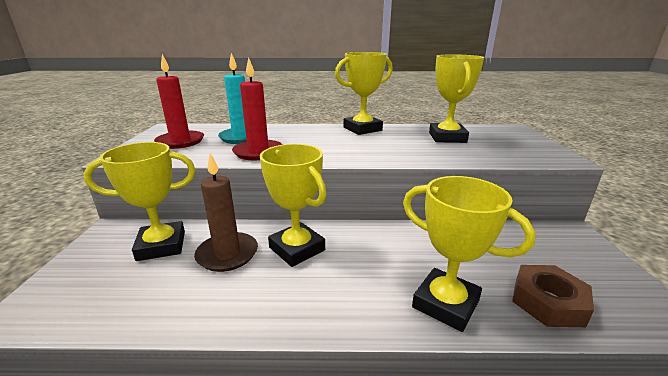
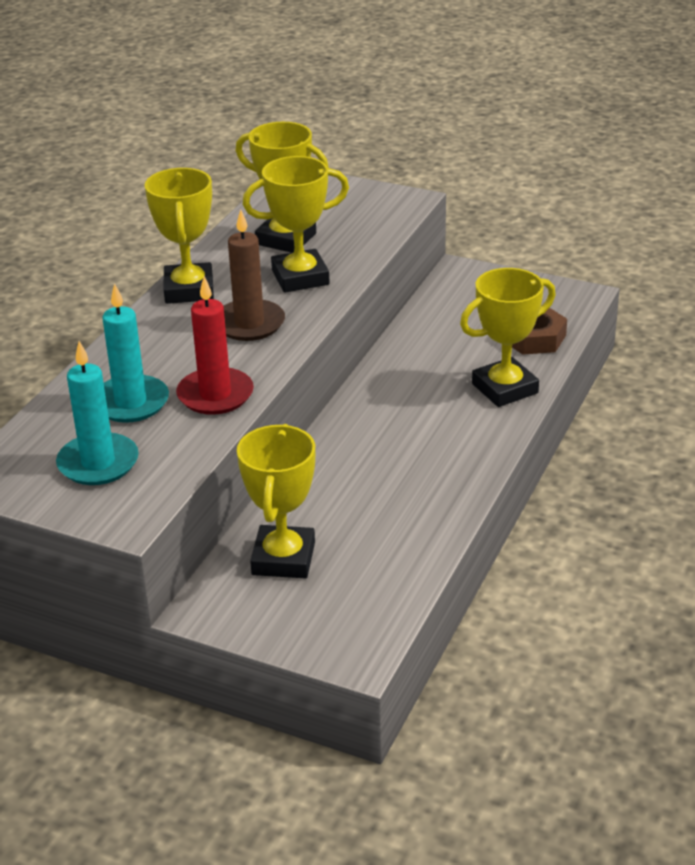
camera: 65 degrees left, 10 degrees up
red candle [154,54,204,149] -> turquoise candle [56,341,139,485]
brown candle [194,153,258,272] -> brown candle moved to [224,209,285,341]
yellow trophy [260,144,327,267] -> yellow trophy moved to [243,156,349,293]

